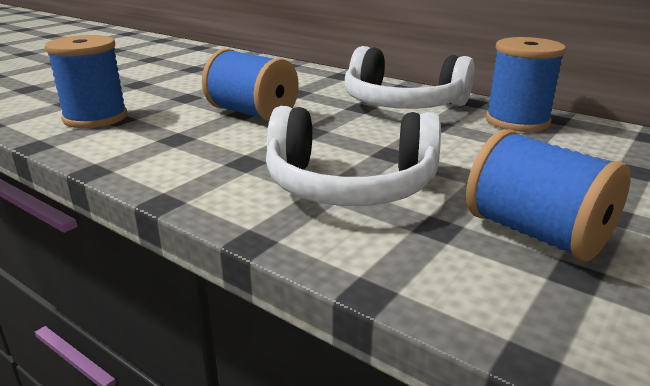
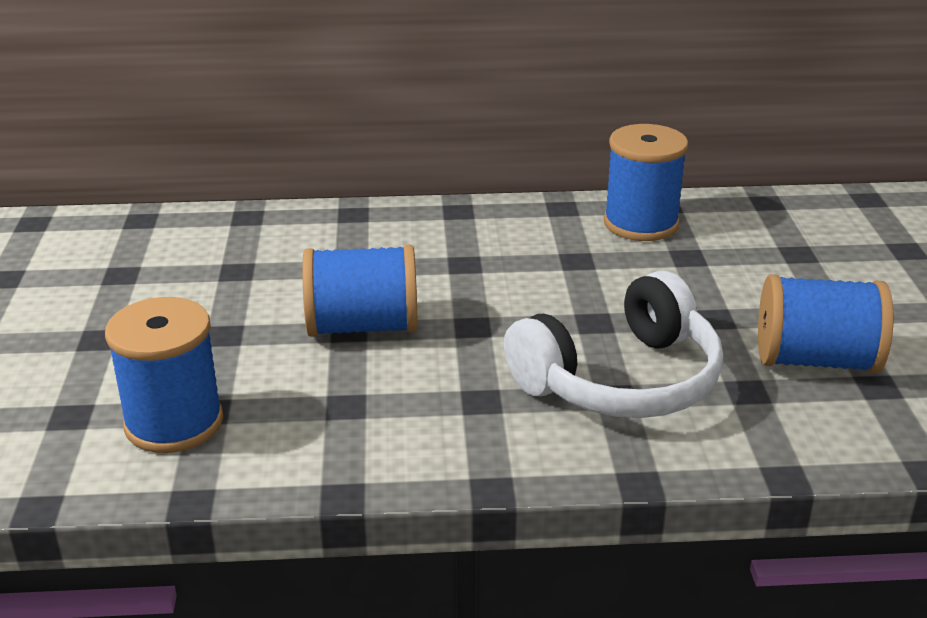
camera: 40 degrees left, 5 degrees up
white headphones [345,46,474,109] -> none

